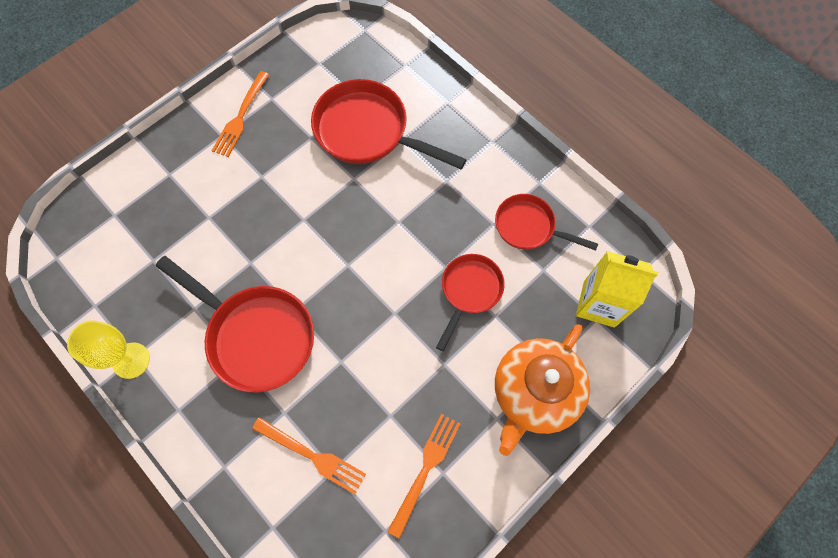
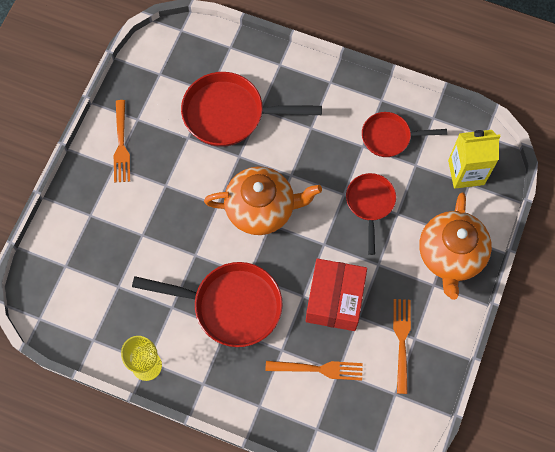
camera: 25 degrees left, 0 degrees up
none -> orange teapot [204,167,322,235]
none -> red box [306,258,367,331]

